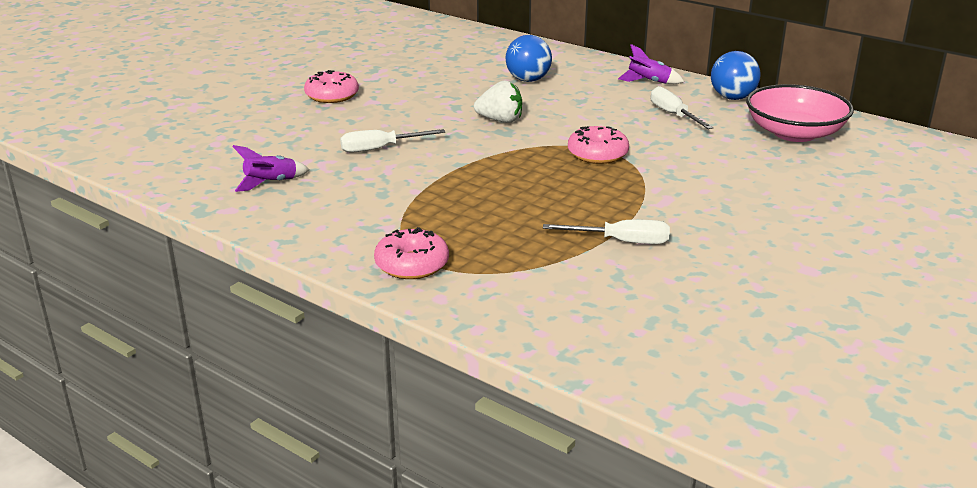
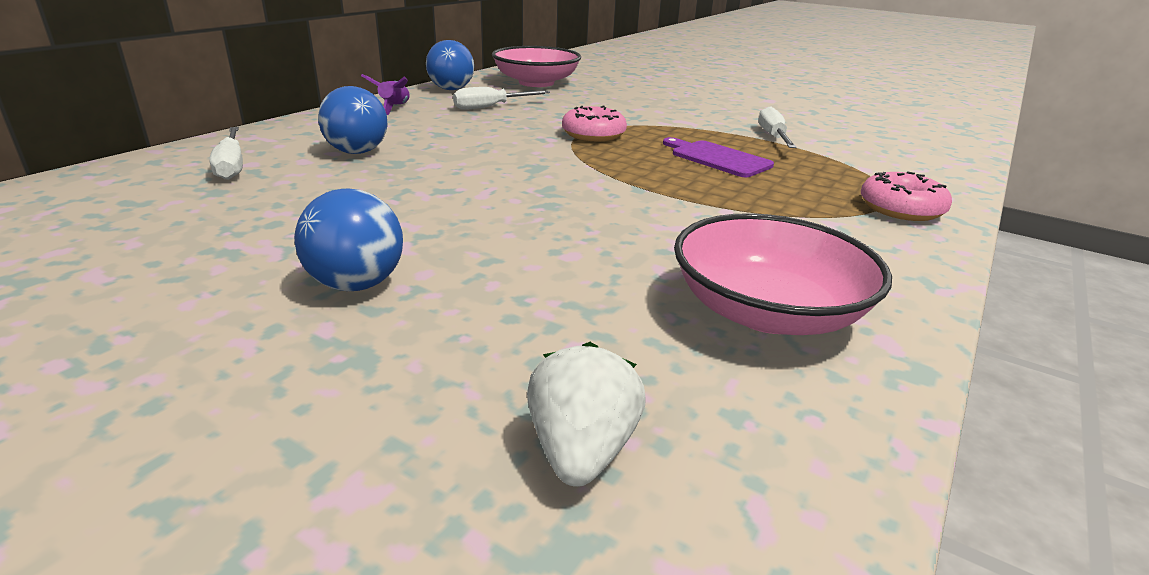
camera: 95 degrees left, 0 degrees up
purple rocket [232,145,309,192] -> pink bowl [674,213,892,335]
pink donut [304,70,359,103] -> blue ball [294,188,403,291]
white screwdriver [340,129,445,153] -> white screwdriver moved to [209,127,243,180]
white strawberry [474,81,522,123] -> white strawberry moved to [527,342,646,487]
none -> purple cutting board [663,137,774,177]

